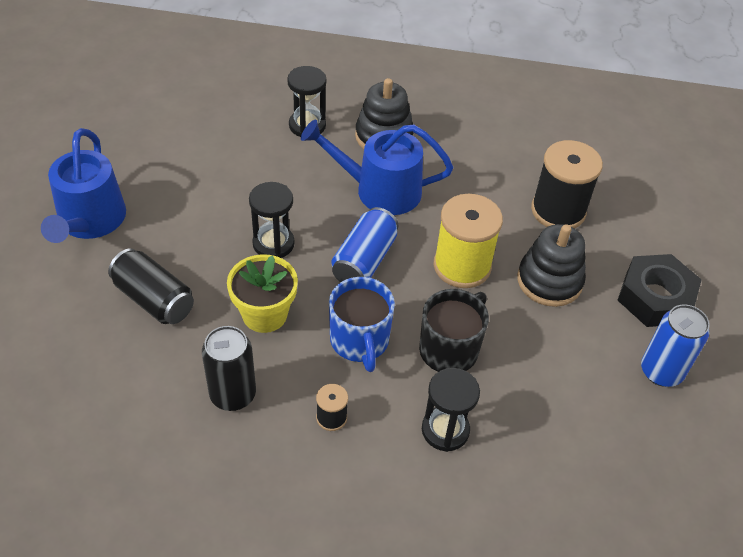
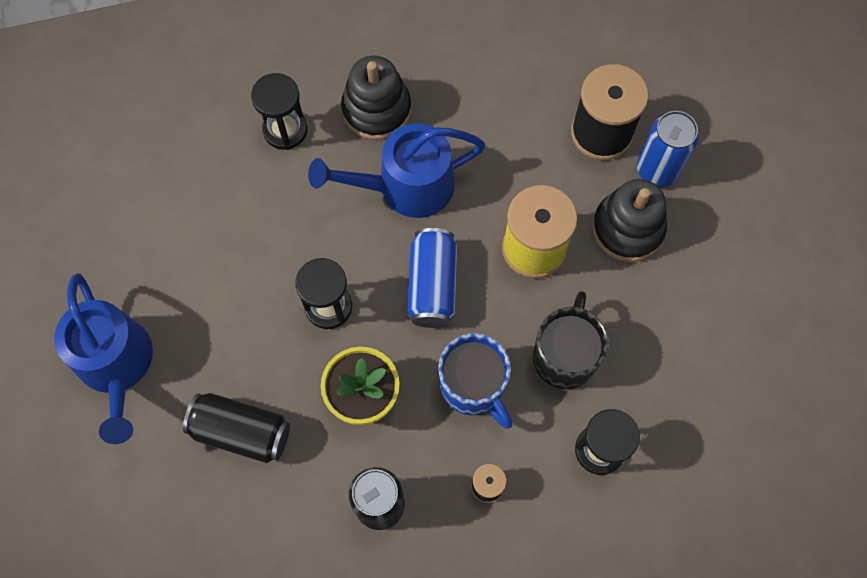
camera: 20 degrees left, 20 degrees up
black nut [617,254,702,327] -> none
blue can [641,304,710,387] -> blue can moved to [637,111,699,187]

